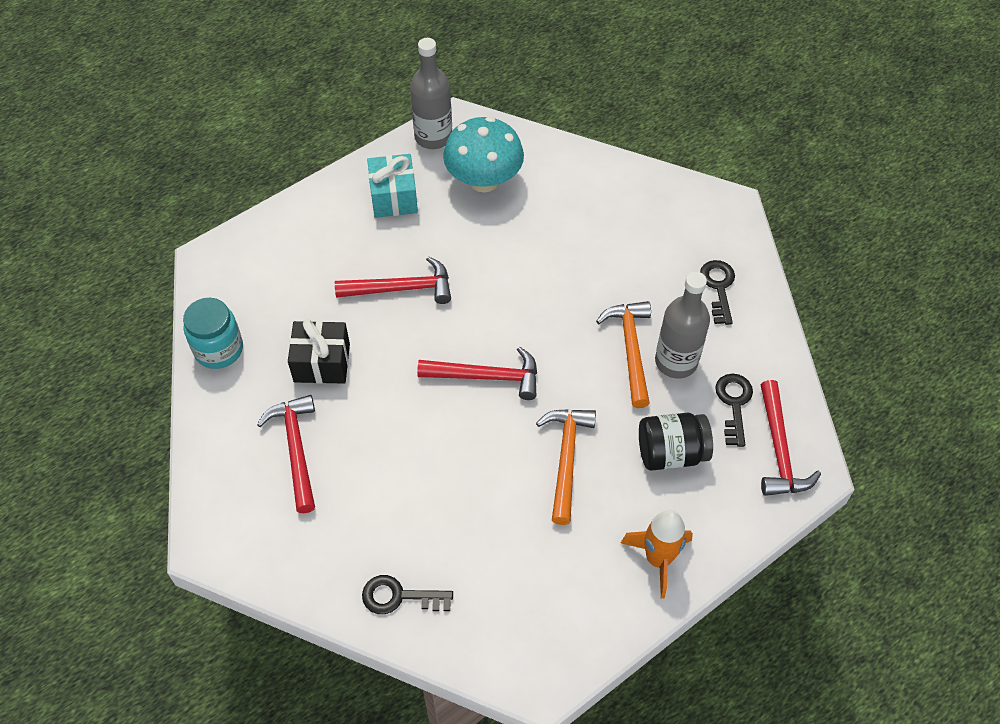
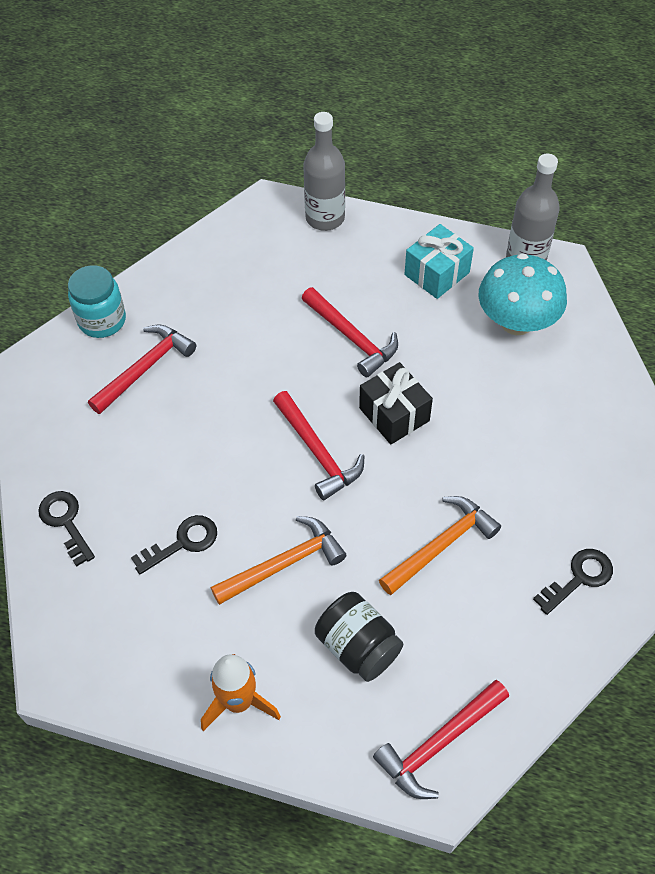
camera: 55 degrees right, 0 degrees up
turquoise jar [183,298,243,369] -> turquoise jar moved to [68,265,126,338]
black gift [288,319,350,384] -> black gift moved to [359,362,433,444]
grey bottle [655,272,710,378] -> grey bottle moved to [303,112,345,231]
black key [715,374,753,447] -> black key moved to [131,515,217,574]

